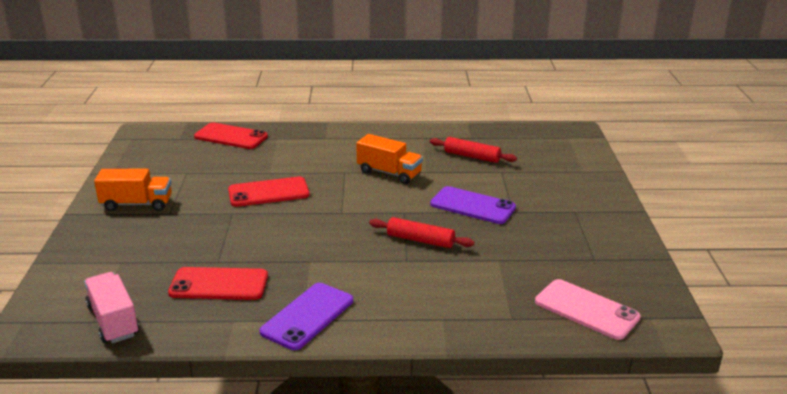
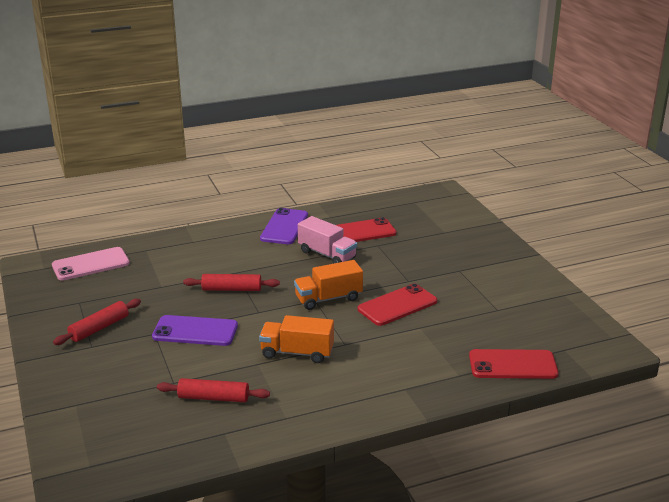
camera: 160 degrees right, 0 degrees up
pink truck [84,272,139,343] -> pink truck moved to [298,216,357,264]
orange truck [94,169,172,211] -> orange truck moved to [294,260,363,310]
pink phone [535,279,641,340] -> pink phone turned 45 degrees counterclockwise [52,247,130,280]
none -> red rolling pin [53,299,141,345]

